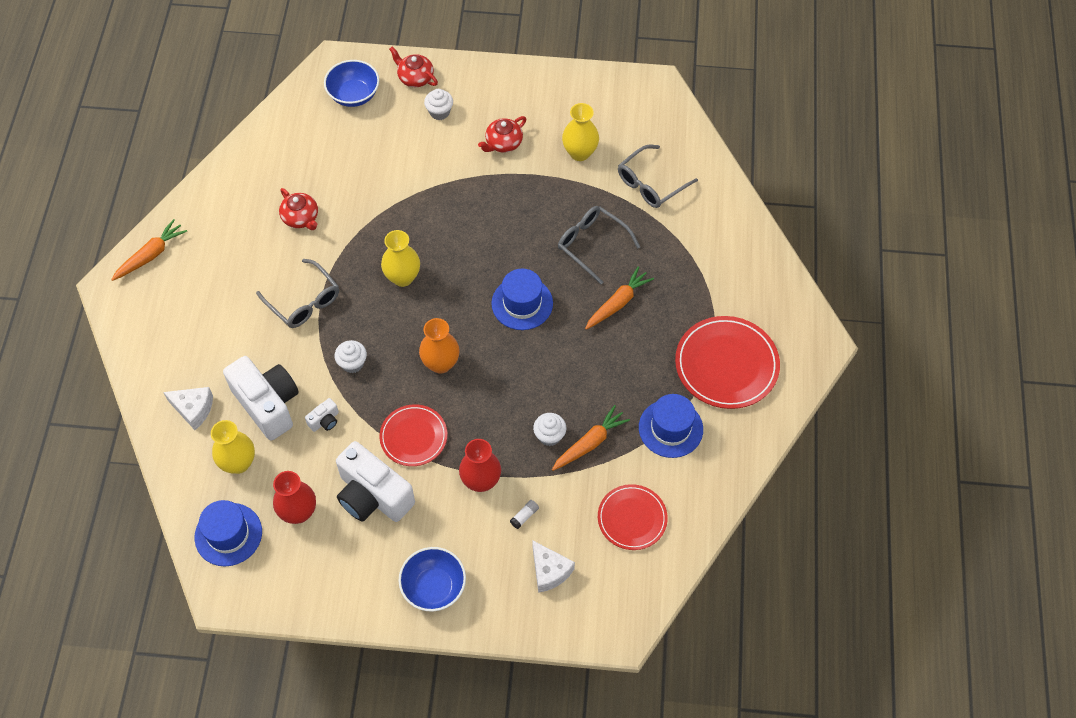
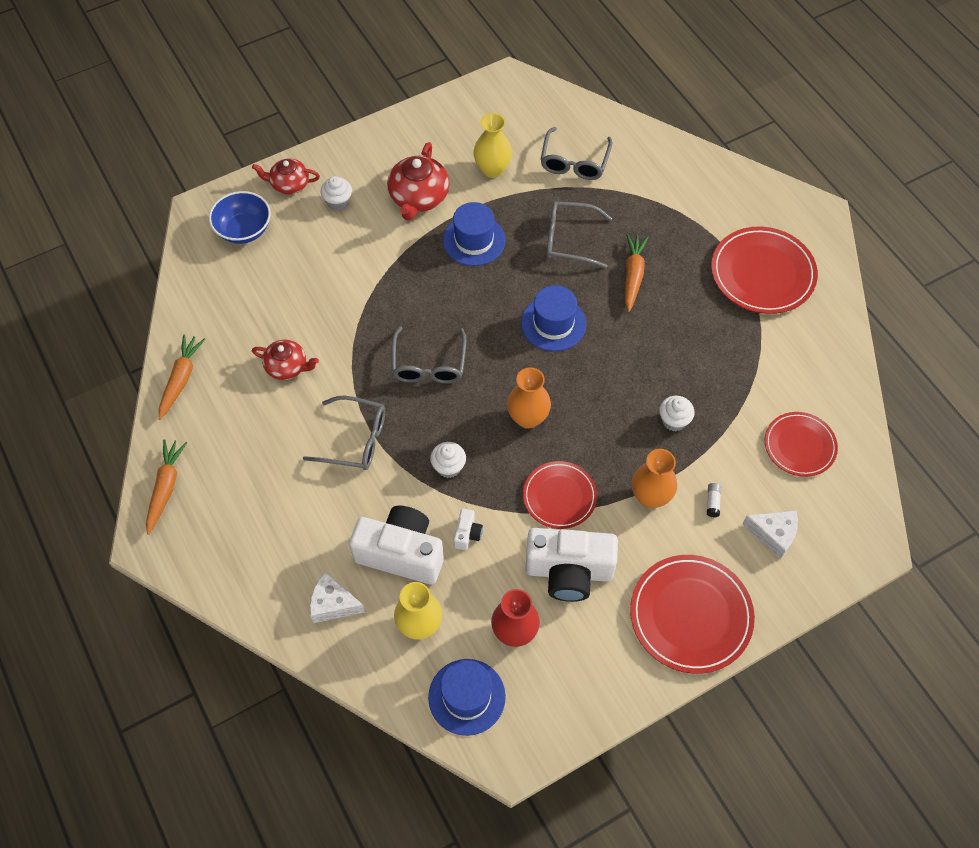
camera: 35 degrees left, 0 degrees up
white cheese [163,387,213,430] -> white cheese turned 150 degrees counterclockwise [310,572,365,623]
yellow vase [381,230,420,287] -> grey glasses [391,326,466,383]
blue bowl [398,547,466,611] -> red plate [630,555,755,674]
red vase [459,439,501,492] -> orange vase [632,449,677,508]
red teapot [478,116,526,153] -> red teapot [387,142,450,221], size x1.55
orange carrot [552,405,630,471] -> orange carrot moved to [159,334,206,420]
blue hat [639,394,703,458] -> blue hat moved to [443,202,505,266]

